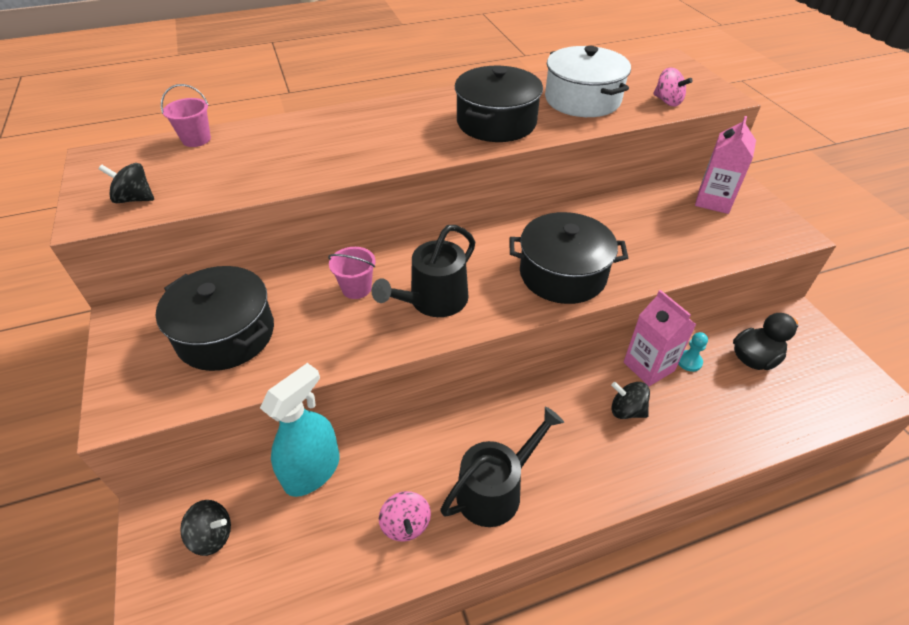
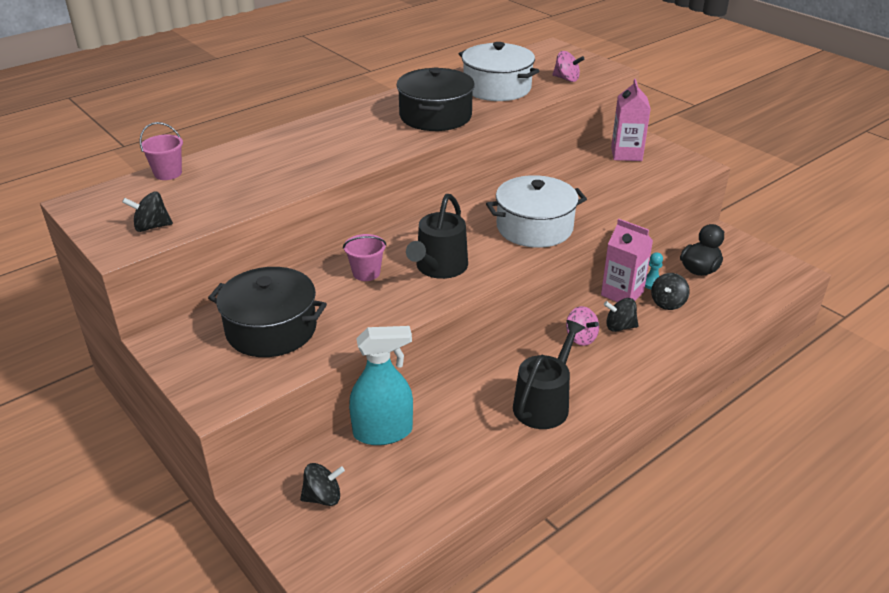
camera: 20 degrees left, 10 degrees down
turquoise spray bottle [260,363,340,497] -> turquoise spray bottle turned 60 degrees clockwise [349,326,413,445]
pink spinning top [379,491,431,541] -> pink spinning top moved to [566,306,599,346]
black pot [510,212,628,304] -> white pot [486,175,587,248]
none -> black spinning top [651,273,690,310]

